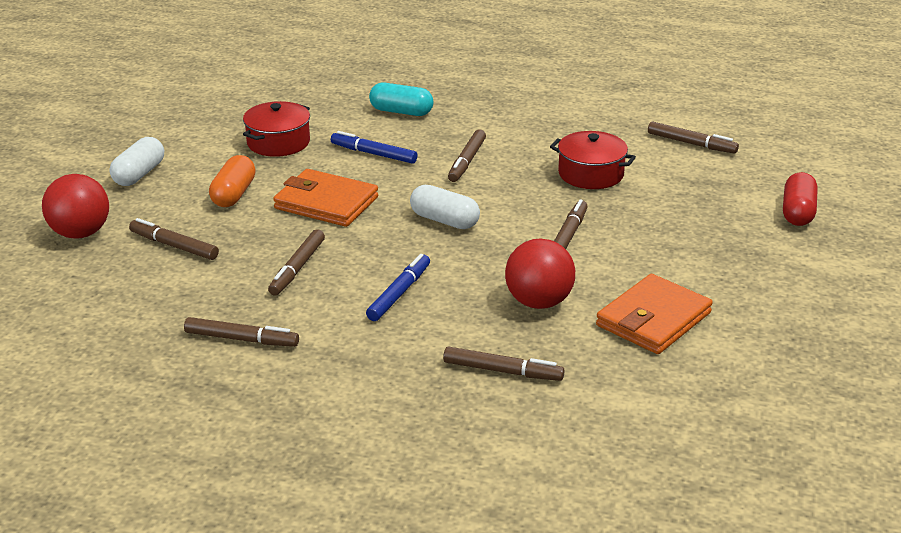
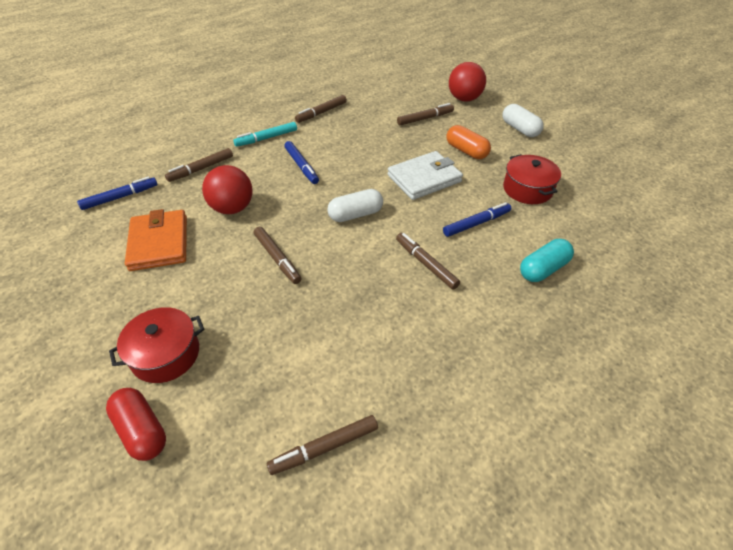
camera: 125 degrees right, 15 degrees up
brown marker [268,229,325,296] -> none
orange wallet [273,169,378,227] -> white wallet [388,151,463,200]
red pot [550,131,636,189] -> red pot moved to [109,307,204,383]
none -> blue marker [77,176,158,210]
none -> turquoise marker [233,122,297,147]

